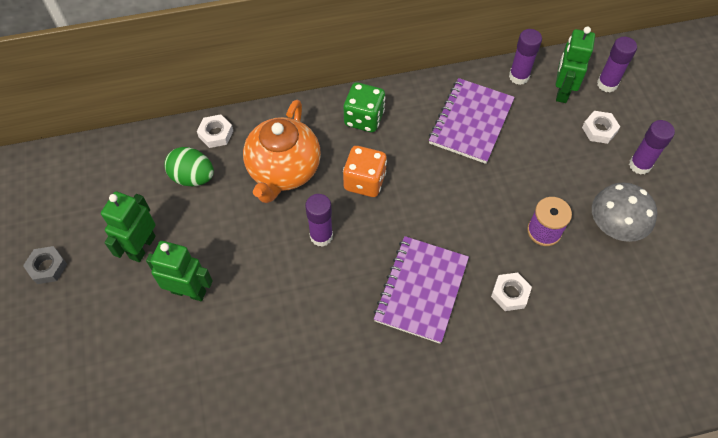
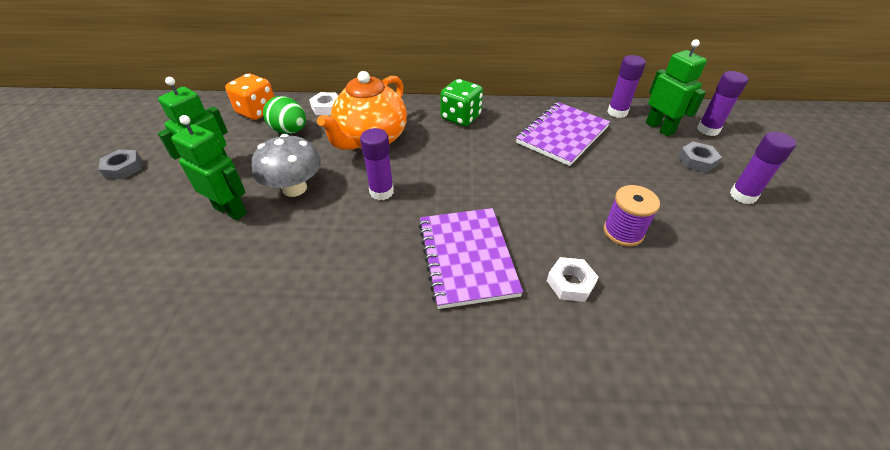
camera: 15 degrees right, 15 degrees down
orange dice [343,146,387,197] -> orange dice moved to [225,73,274,120]
purple notebook [374,236,469,344] -> purple notebook turned 45 degrees counterclockwise [418,208,523,309]
green robot [556,27,595,103] -> green robot turned 120 degrees clockwise [646,39,707,136]
white nut [582,111,620,144] -> grey nut [678,141,722,173]
grey mushroom [592,182,657,242] -> grey mushroom moved to [252,134,321,197]

